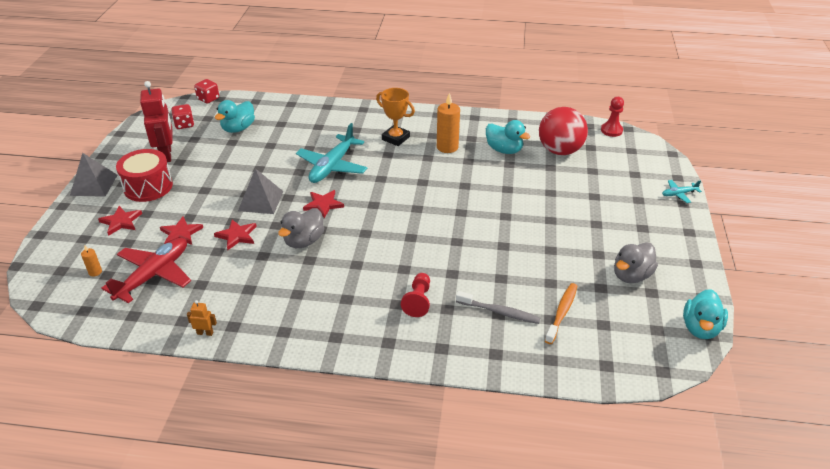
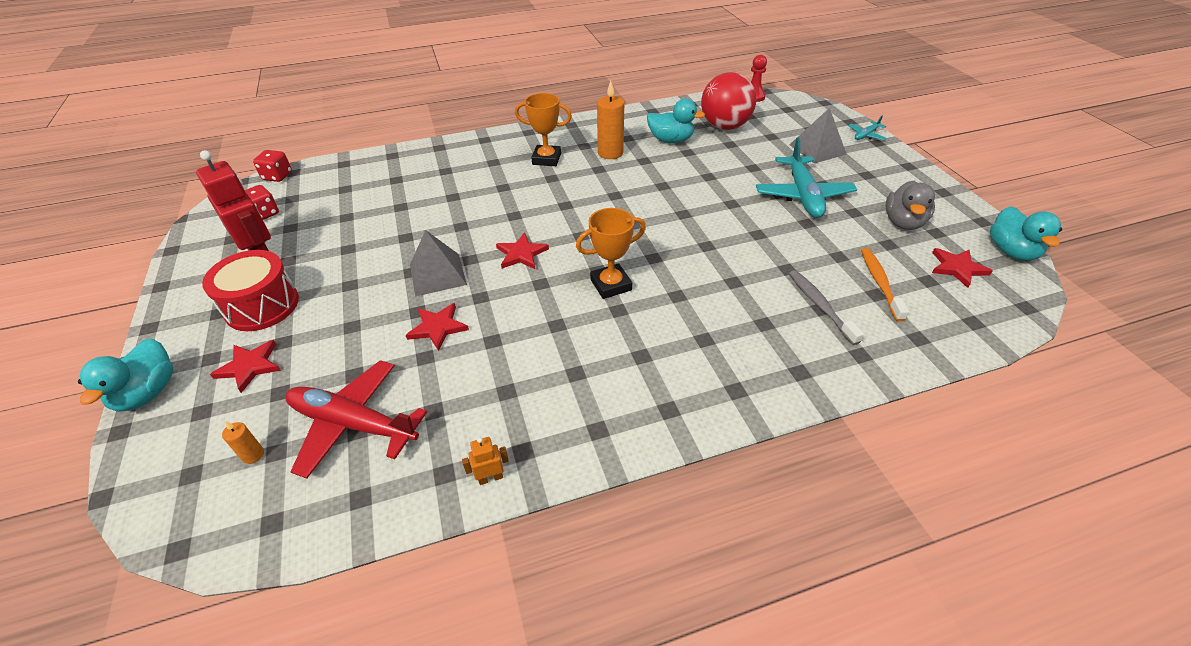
camera: 25 degrees left, 5 degrees up
grey pyramid [70,153,117,197] -> grey pyramid moved to [790,108,847,163]
red plane [101,238,191,303] -> red plane turned 75 degrees counterclockwise [285,360,427,479]
red star [160,216,203,245] -> red star moved to [932,248,992,288]
turquoise duck [215,100,255,133] -> turquoise duck moved to [78,338,174,412]
grey duck [278,208,324,248] -> none
turquoise plane [296,123,368,183] -> turquoise plane moved to [756,138,857,218]
red pawn [401,273,430,317] -> none
grey toothbrush [456,291,540,324] -> grey toothbrush turned 105 degrees counterclockwise [789,270,864,345]
none -> orange trophy [576,208,646,299]

